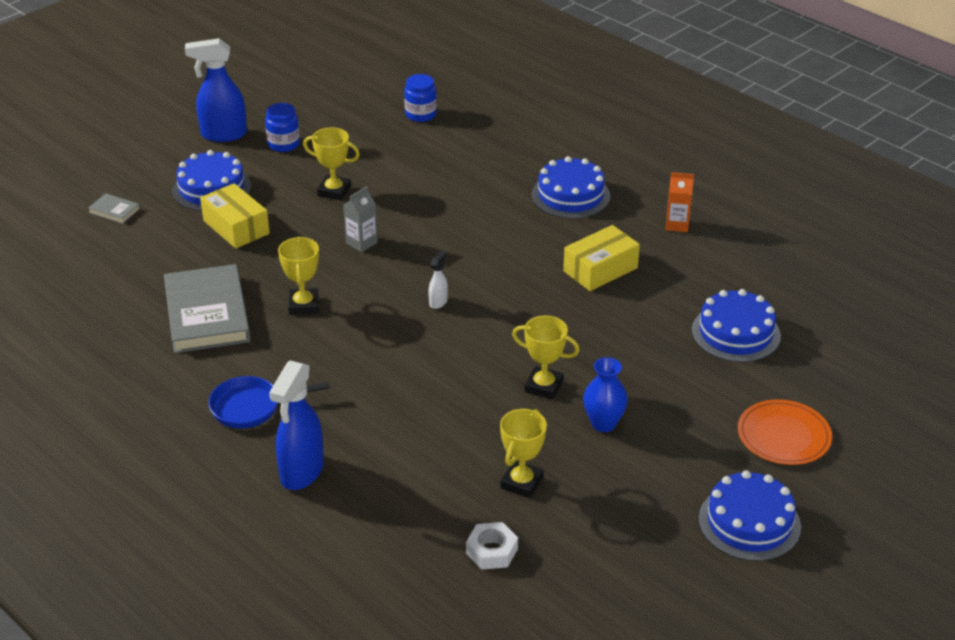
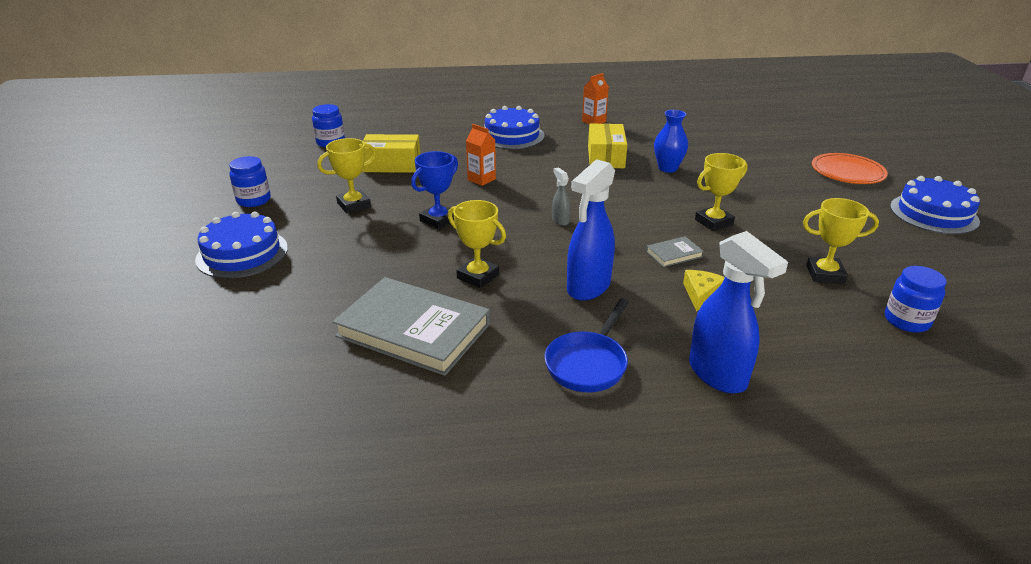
camera: 50 degrees left, 5 degrees down
grey book [88,193,140,224] -> grey book moved to [646,236,704,267]
blue spray bottle [185,38,247,142] -> blue spray bottle moved to [567,159,615,301]
yellow box [200,183,270,249] -> yellow box moved to [362,134,420,173]
grey carton [343,186,378,252] -> blue trophy [411,151,458,229]
white spray bottle [428,250,448,309] -> grey spray bottle [552,167,570,226]
white nut [466,522,518,569] -> blue jar [885,266,947,333]
yellow trophy [500,409,547,498] -> yellow trophy turned 60 degrees counterclockwise [803,198,879,284]
blue vase [583,357,628,432] -> blue vase moved to [654,110,688,173]
blue cake [692,289,781,362] -> none
none -> orange carton [466,124,496,186]
none -> yellow cheese [683,270,725,311]

